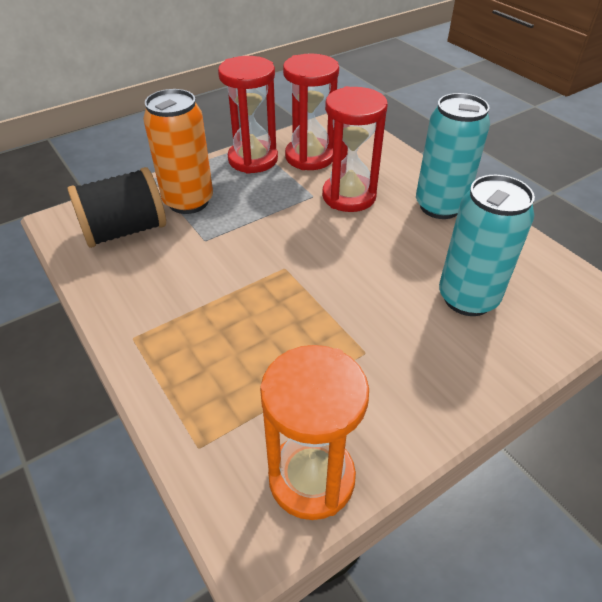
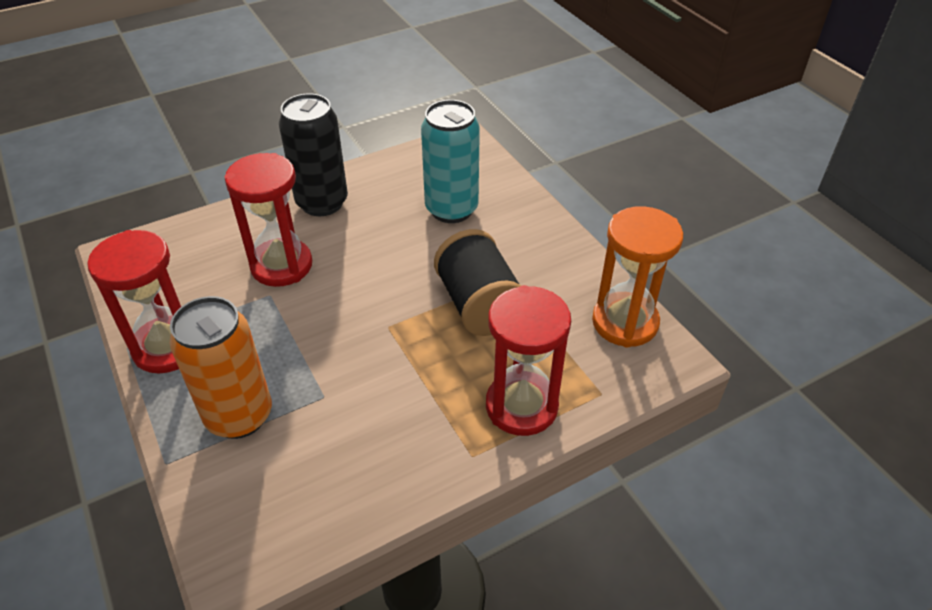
camera: 85 degrees left, 0 degrees up
black spool [67,167,166,248] -> black spool moved to [434,229,521,336]
red hourglass [283,54,339,170] -> red hourglass moved to [486,285,571,436]
turquoise can [416,93,490,219] -> black can [279,93,348,216]

